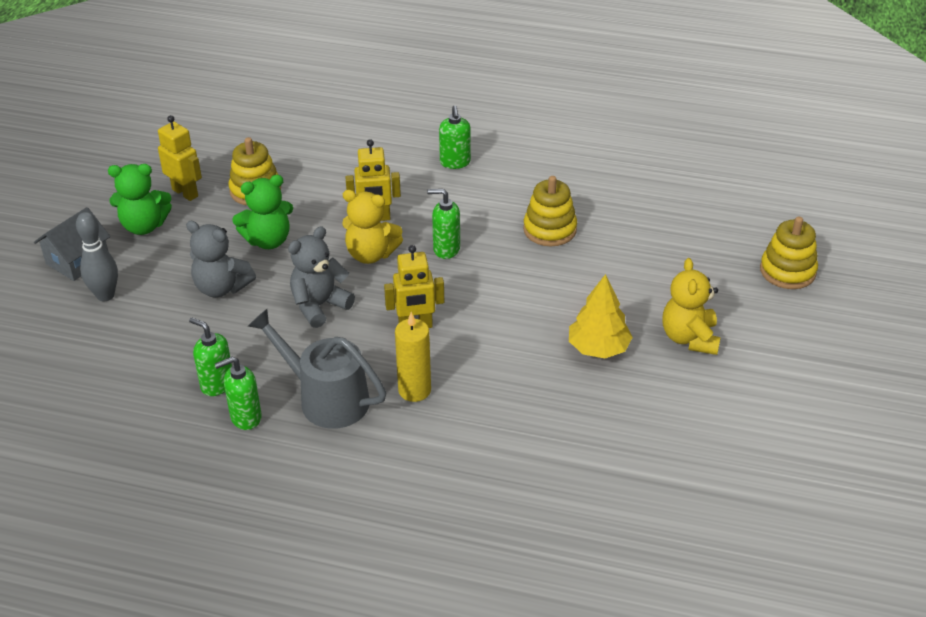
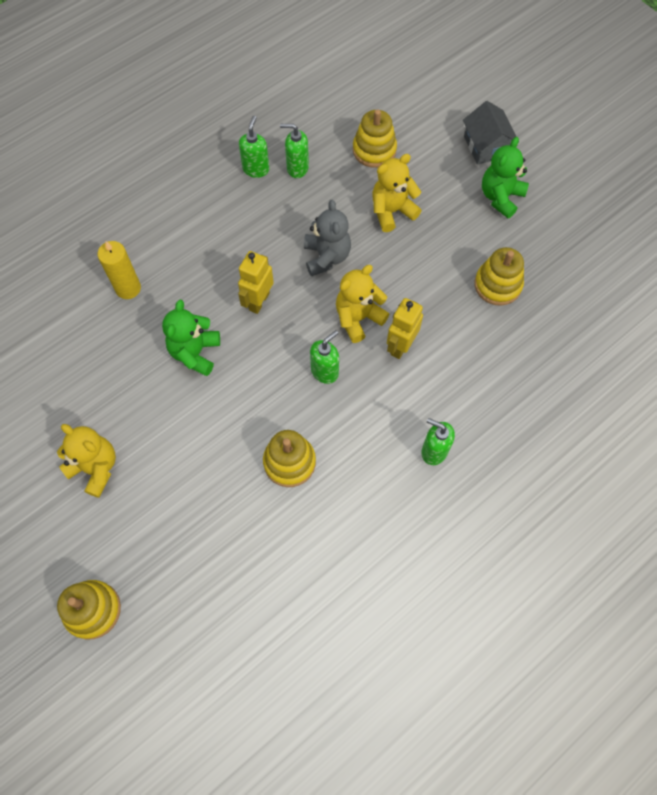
camera: 125 degrees right, 25 degrees up
grey bowling pin [76,212,118,301] -> none
yellow robot [158,115,202,201] -> none
grey teddy bear [186,221,256,297] -> yellow teddy bear [372,154,422,232]
green soap dispenser [189,318,232,396] -> green soap dispenser turned 150 degrees counterclockwise [280,124,309,178]
green teddy bear [232,175,293,249] -> green teddy bear moved to [162,300,220,376]
grey watering can [248,309,386,429] -> none
yellow candle [395,312,431,402] -> yellow candle moved to [98,241,141,299]
yellow tree [569,274,633,358] -> none
none -> yellow stacking toy [353,109,397,168]

